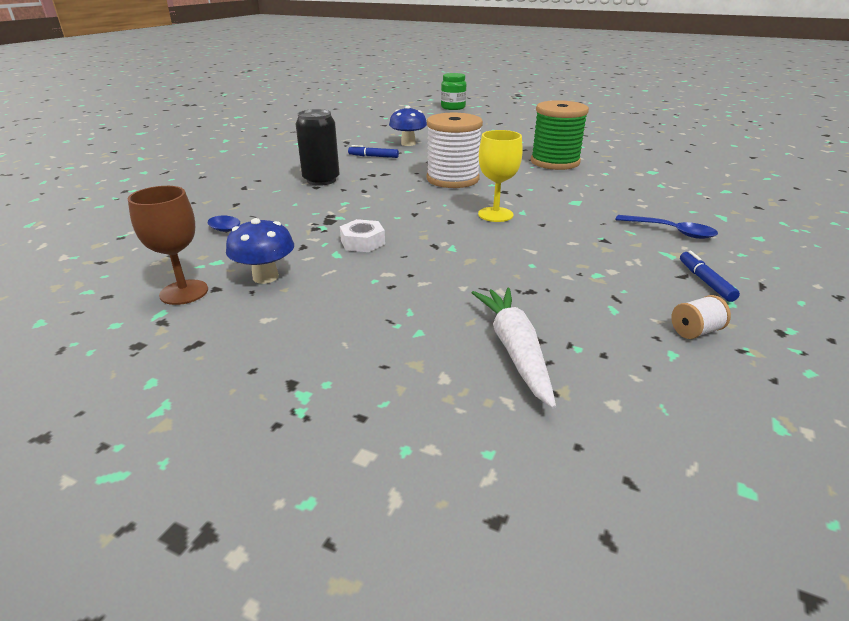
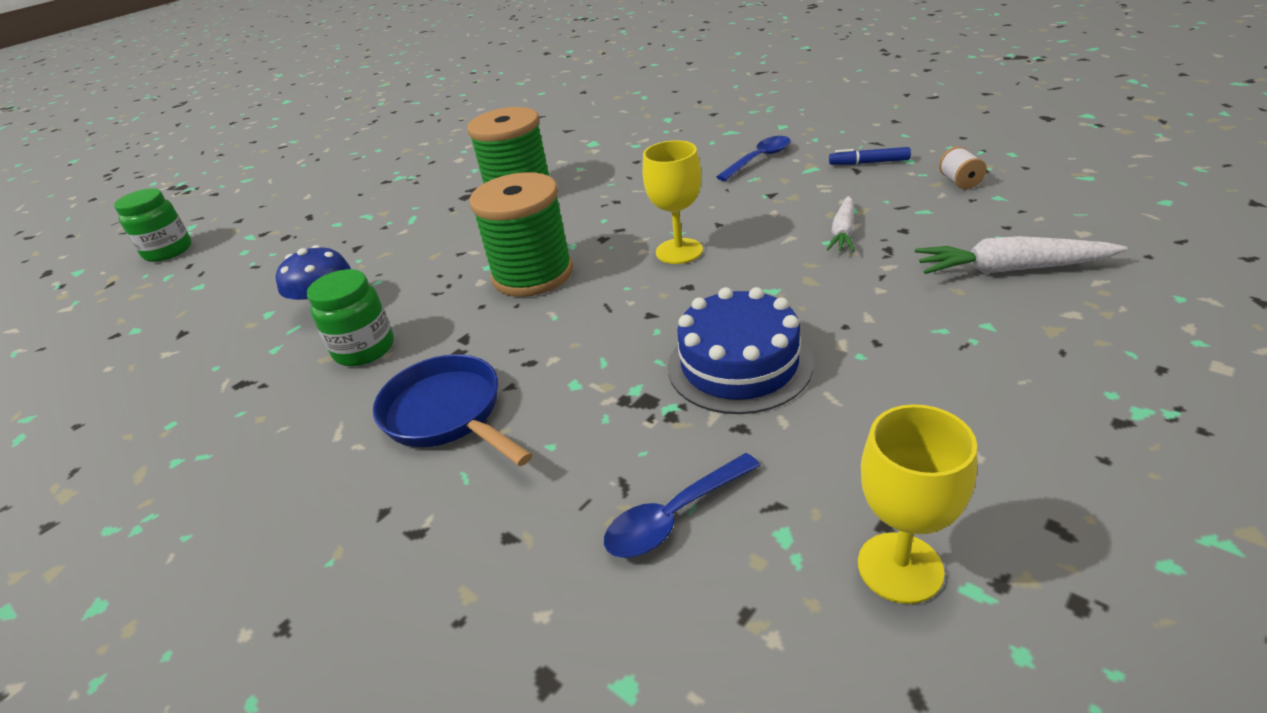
camera: 70 degrees left, 5 degrees up
brown goblet [128,186,208,305] -> yellow goblet [858,404,977,604]
blue mushroom [226,218,294,284] -> none
black can [296,109,339,186] -> blue pan [373,354,532,466]
white nut [340,219,385,252] -> blue cake [668,287,813,414]
blue marker [348,145,399,158] -> green jar [307,269,394,366]
white spool [427,113,483,188] -> green spool [469,172,573,297]
none -> white carrot [827,196,855,251]

